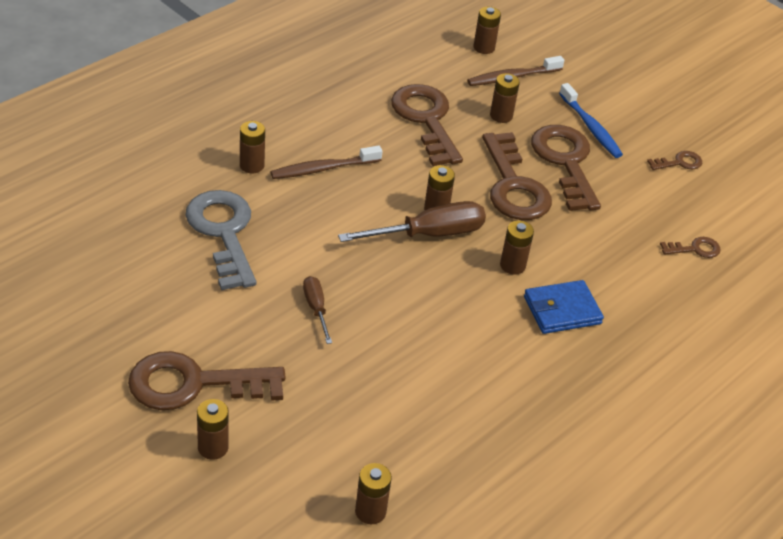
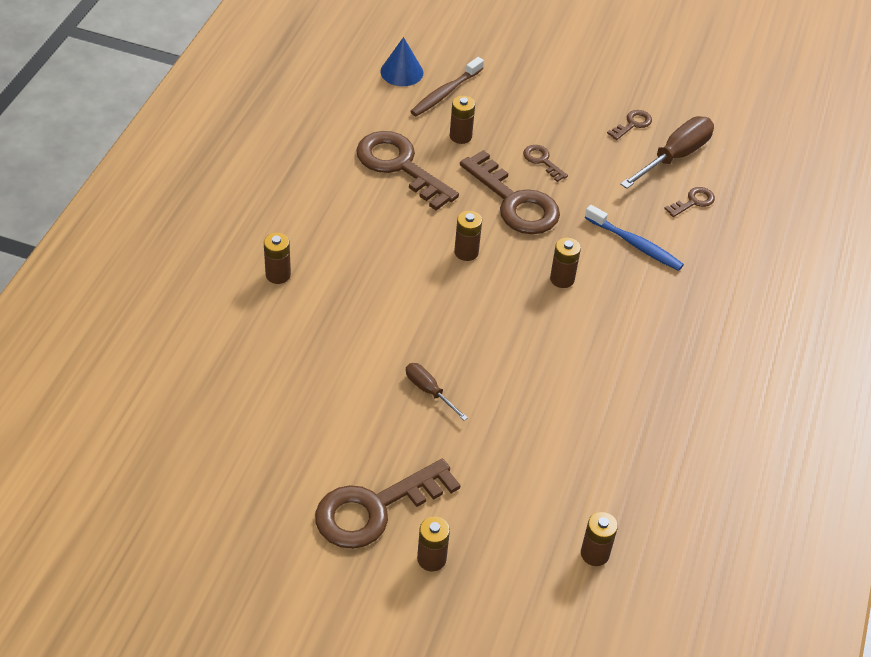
camera: 25 degrees left, 5 degrees up
grey key [185,190,256,290] -> none
brown toothbrush [271,146,383,179] -> none
brown screwdriver [338,201,486,242] -> brown screwdriver moved to [620,116,714,189]
brown battery [474,7,501,54] -> blue cone [380,37,423,86]
blue wallet [524,280,604,334] -> none
brown key [531,125,601,211] -> brown key [523,145,568,182], size x0.46
blue toothbrush [559,83,623,158] -> blue toothbrush moved to [585,205,684,271]

